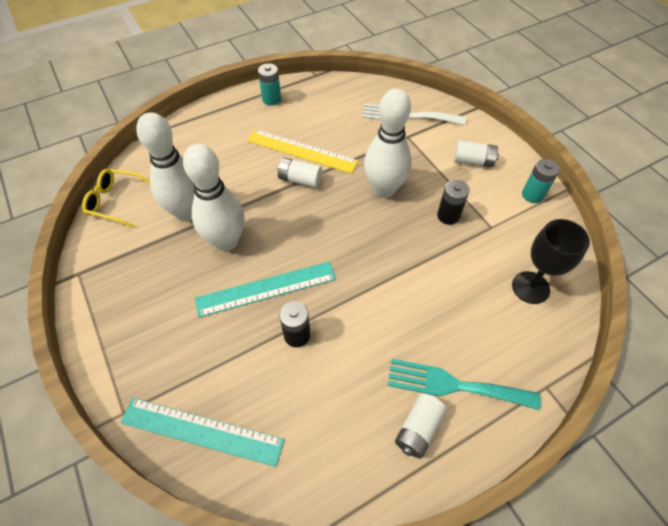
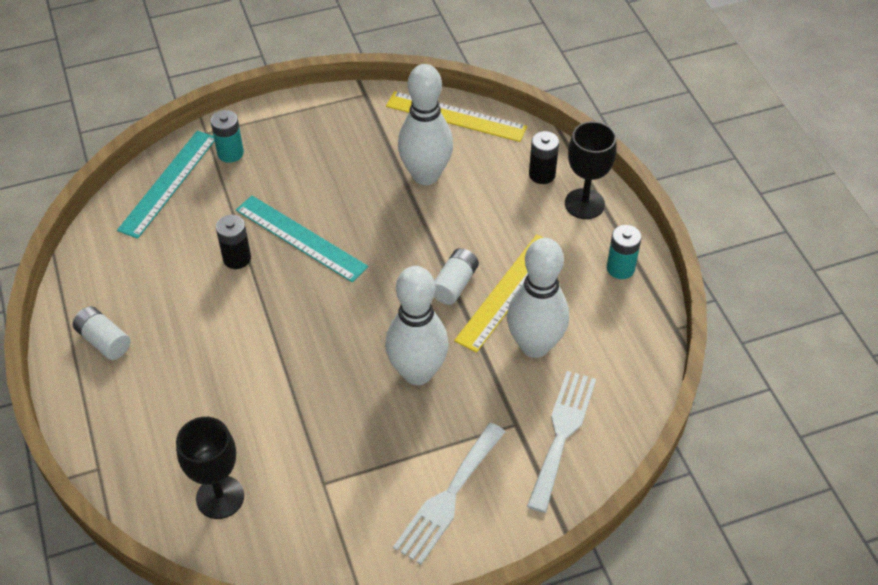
camera: 100 degrees right, 5 degrees down
yellow glasses [82,169,150,228] -> yellow ruler [386,91,527,142]
white bowling pin [183,144,245,251] -> white bowling pin moved to [507,238,569,358]
turquoise ruler [195,262,336,318] -> turquoise ruler turned 45 degrees counterclockwise [236,196,368,283]
turquoise fork [388,359,541,410] -> none
black battery [437,180,470,225] -> black battery moved to [529,131,559,184]
white battery [454,140,499,167] -> white fork [393,423,505,565]
turquoise battery [522,159,560,203] -> turquoise battery moved to [211,110,244,163]
none -> black goblet [565,121,617,219]

